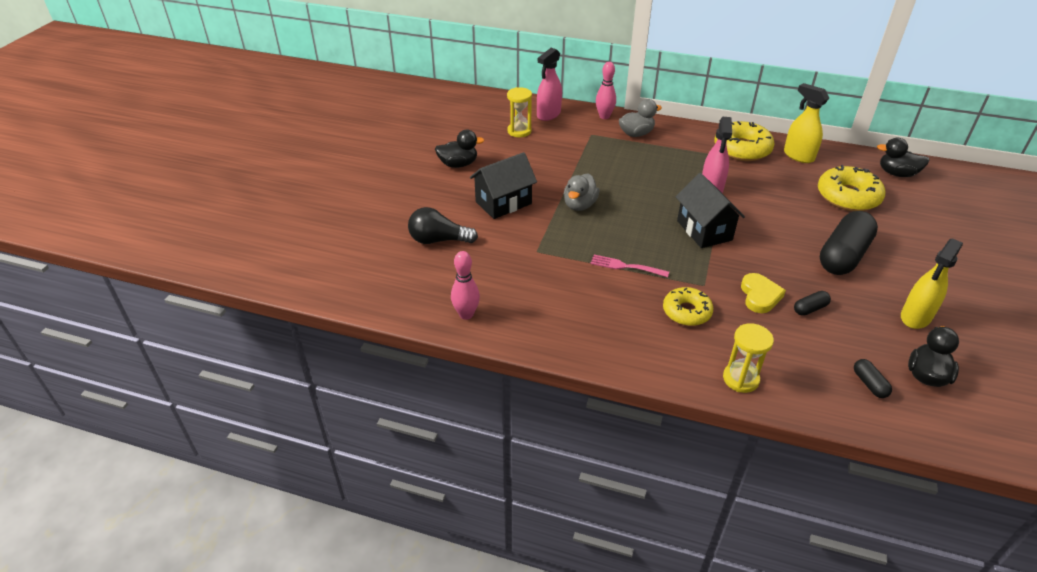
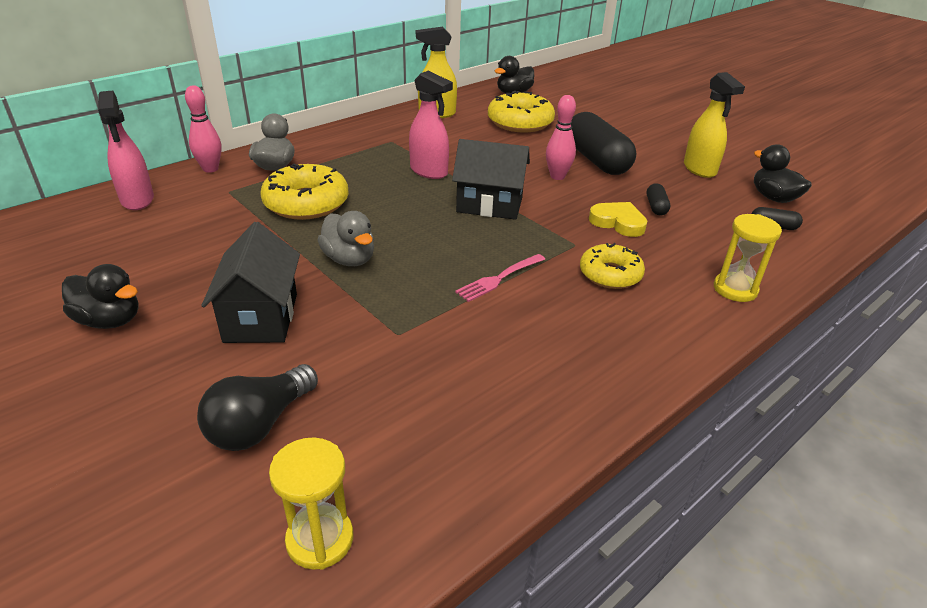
camera: 60 degrees left, 5 degrees down
black duck [435,130,484,168] -> black duck turned 90 degrees clockwise [62,264,138,329]
pink bowling pin [451,251,480,320] -> pink bowling pin moved to [546,95,576,180]
yellow hourglass [507,87,532,137] -> yellow hourglass moved to [269,438,353,570]
yellow donut [714,121,775,161] -> yellow donut moved to [260,164,349,220]

